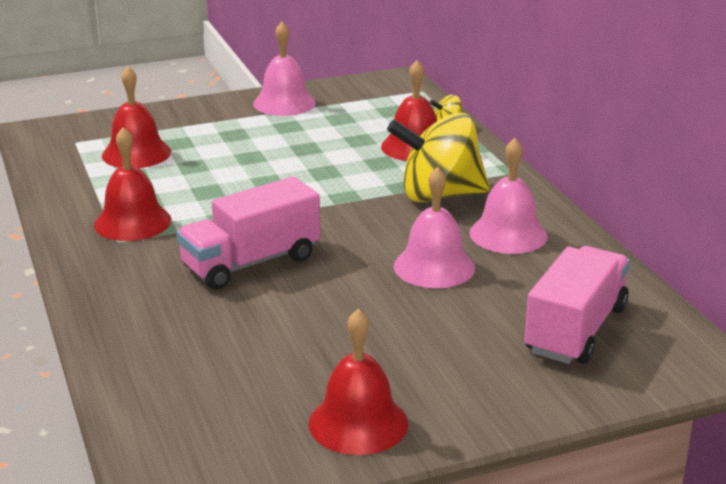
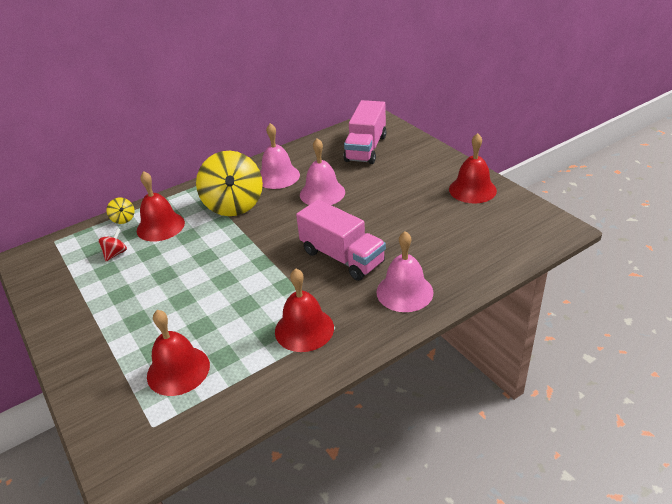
camera: 100 degrees left, 10 degrees up
pink bell [253,22,316,116] -> pink bell moved to [376,231,434,312]
pink truck [524,246,630,364] -> pink truck turned 90 degrees counterclockwise [344,100,386,164]
none -> red spinning top [98,228,127,261]

